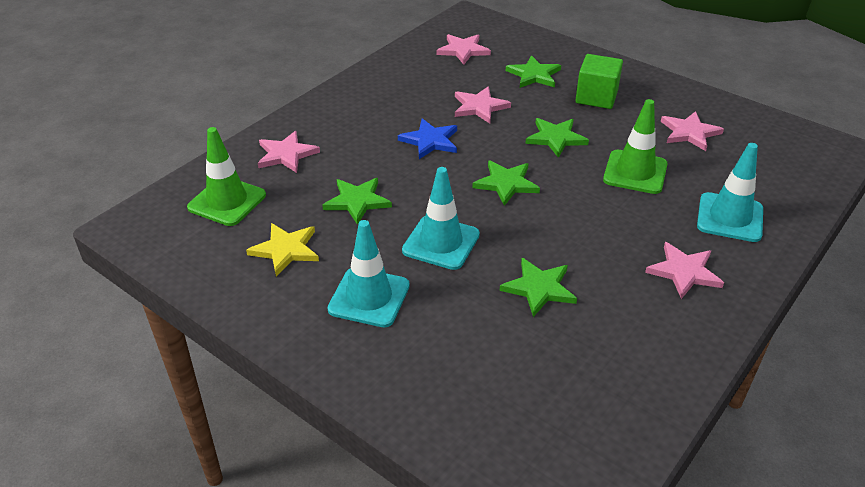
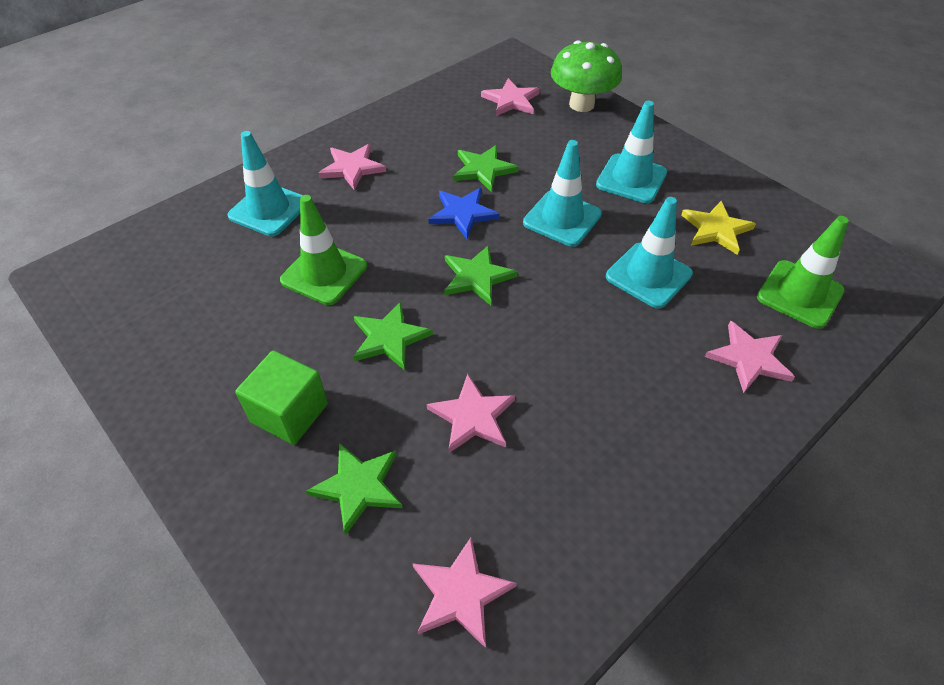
camera: 170 degrees left, 10 degrees up
green star [322,178,392,225] -> turquoise traffic cone [606,197,693,308]
blue star [398,118,457,159] -> blue star moved to [429,188,500,239]
pink star [661,111,724,151] -> pink star moved to [481,78,540,116]
none -> green mushroom [551,40,622,112]

